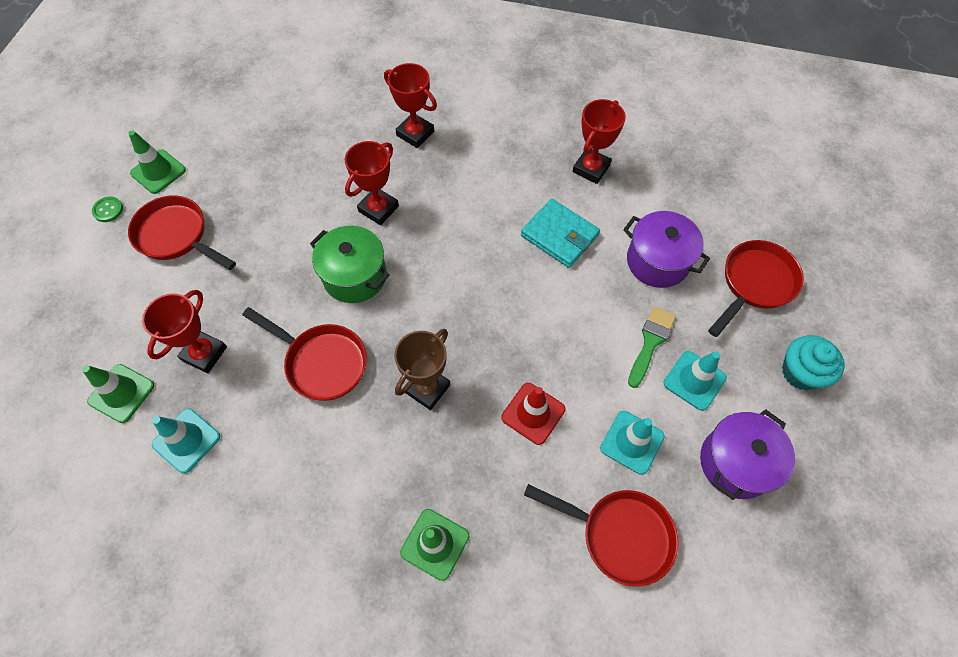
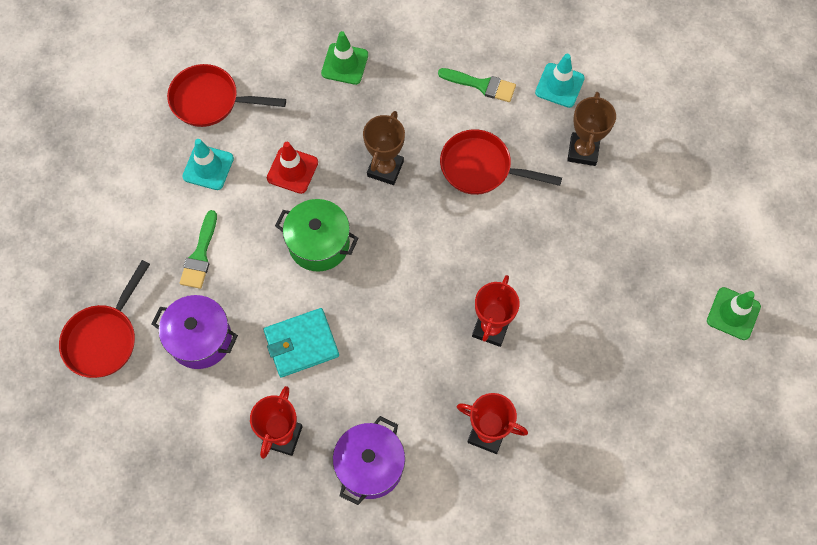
camera: 165 degrees right, 5 degrees up
green traffic cone [82,364,154,423] -> none
green button [92,197,123,222] -> none
red pan [128,195,236,270] -> none
red trophy [142,290,227,373] -> brown trophy [567,92,616,166]
green pot [310,226,389,303] -> green pot moved to [275,199,359,272]
turquoise wallet [521,198,600,268] -> turquoise wallet turned 45 degrees counterclockwise [263,308,339,377]
turquoise traffic cone [664,351,727,411] -> none
purple pot [700,409,795,500] -> purple pot moved to [333,416,405,505]
turquoise cupcake [782,335,845,390] -> none
none -> green brush [438,68,516,102]

